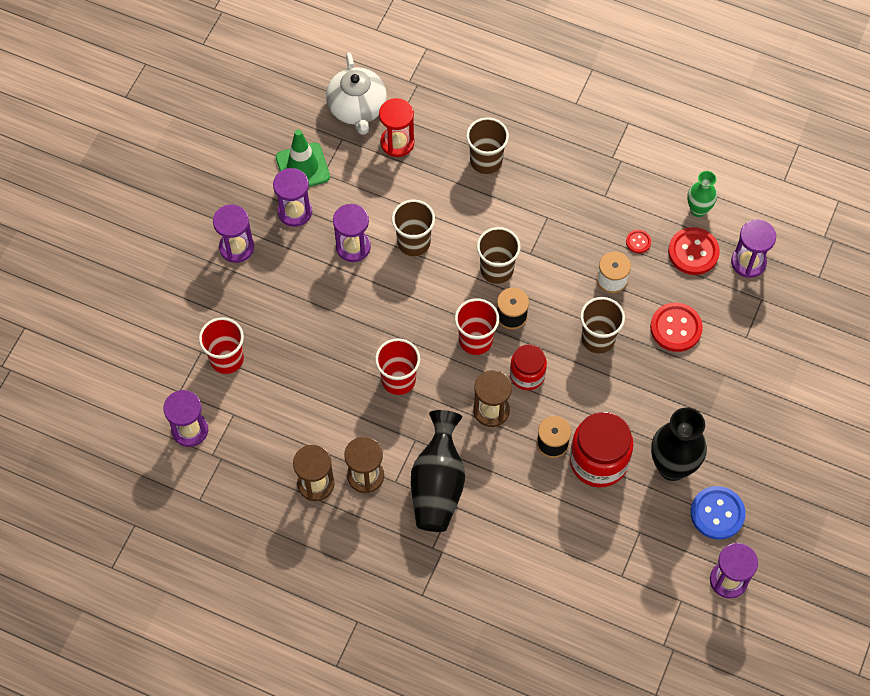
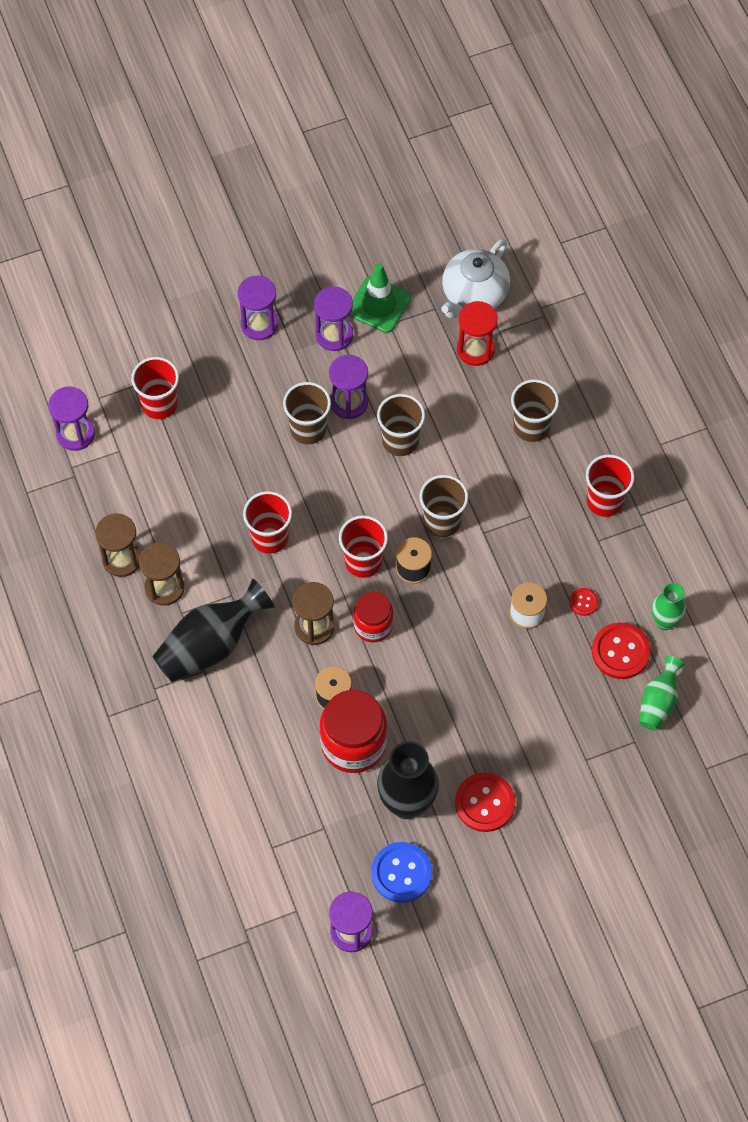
camera: 45 degrees right, 0 degrees up
brown cup [580,297,625,353] -> brown cup moved to [283,382,331,444]
red button [650,303,703,352] -> red button moved to [455,772,515,832]
purple hourglass [731,219,776,278] -> green vase [639,656,685,731]
none -> red cup [586,454,634,517]

